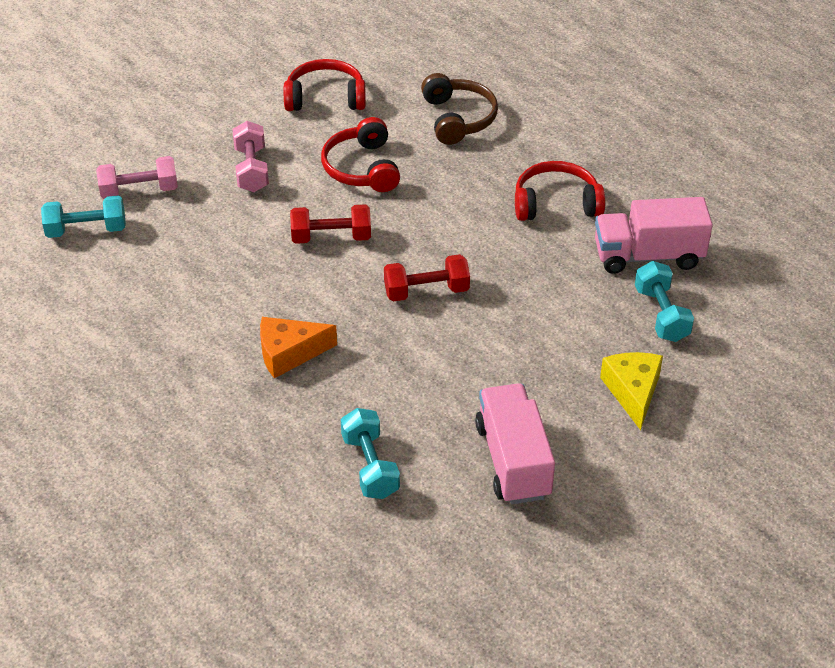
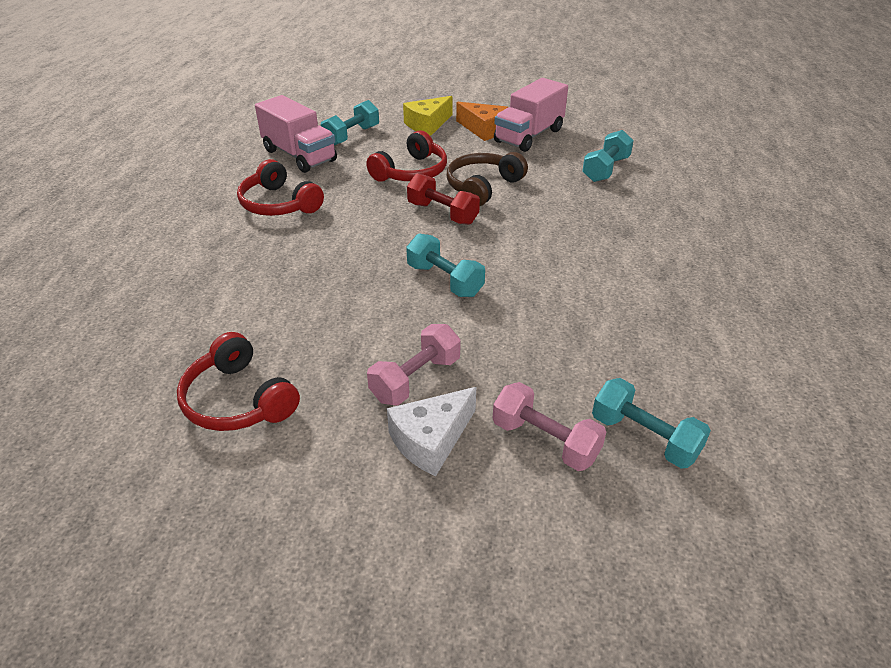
camera: 130 degrees left, 5 degrees down
orange cheese [260,317,337,378] -> orange cheese moved to [456,102,508,141]
red dumbbell [290,204,371,244] -> turquoise dumbbell [406,233,485,297]
red headphones [321,117,400,192] -> red headphones moved to [366,130,447,182]
brown headphones [421,73,498,145] -> brown headphones moved to [447,152,528,207]
none -> white cheese [387,387,476,476]

